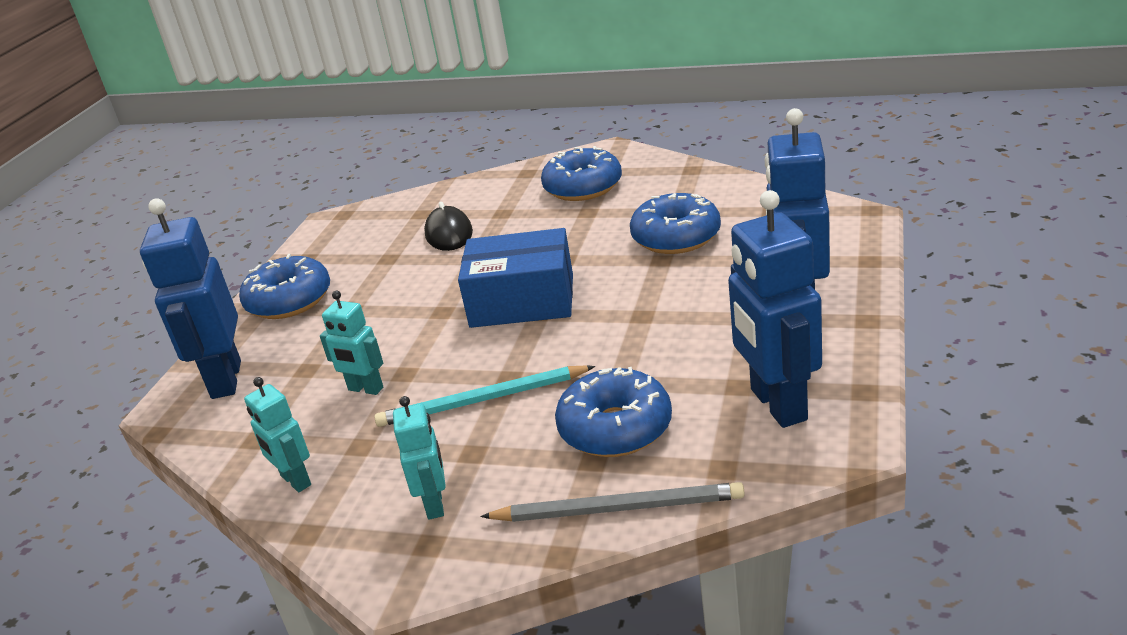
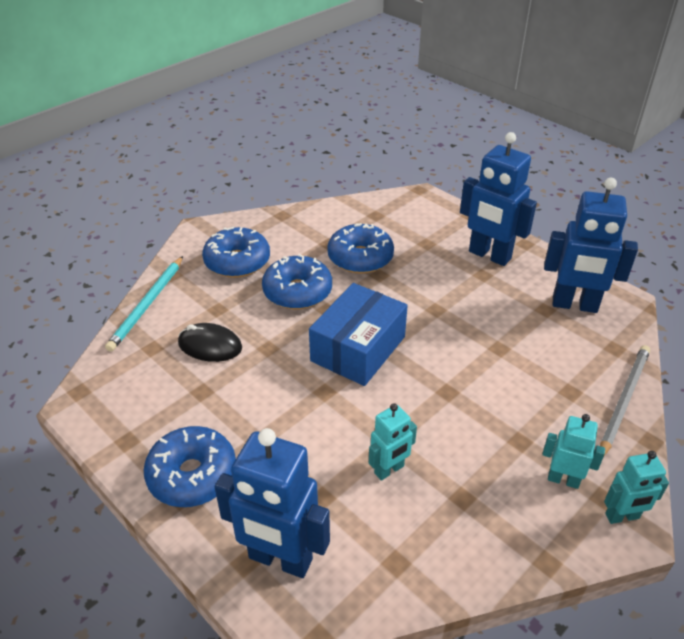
camera: 65 degrees left, 10 degrees up
turquoise robot [244,377,311,492] -> turquoise robot moved to [604,451,669,524]
turquoise pencil [374,365,595,427] -> turquoise pencil moved to [105,256,183,352]
blue donut [555,367,672,457] -> blue donut moved to [262,254,332,309]

